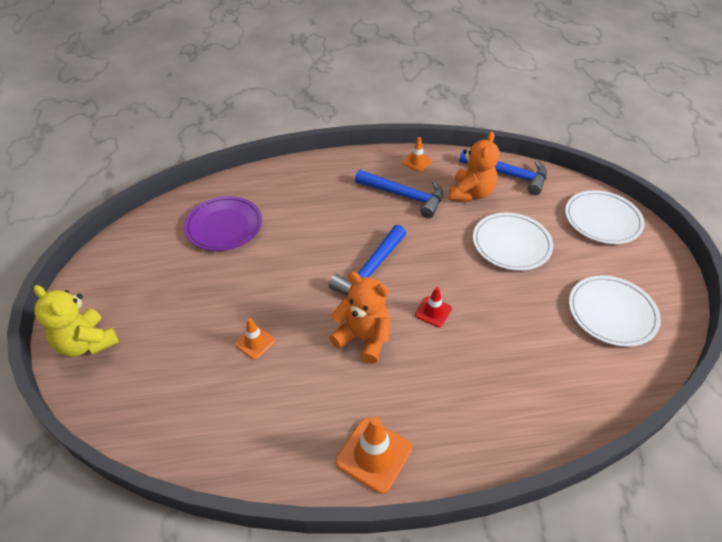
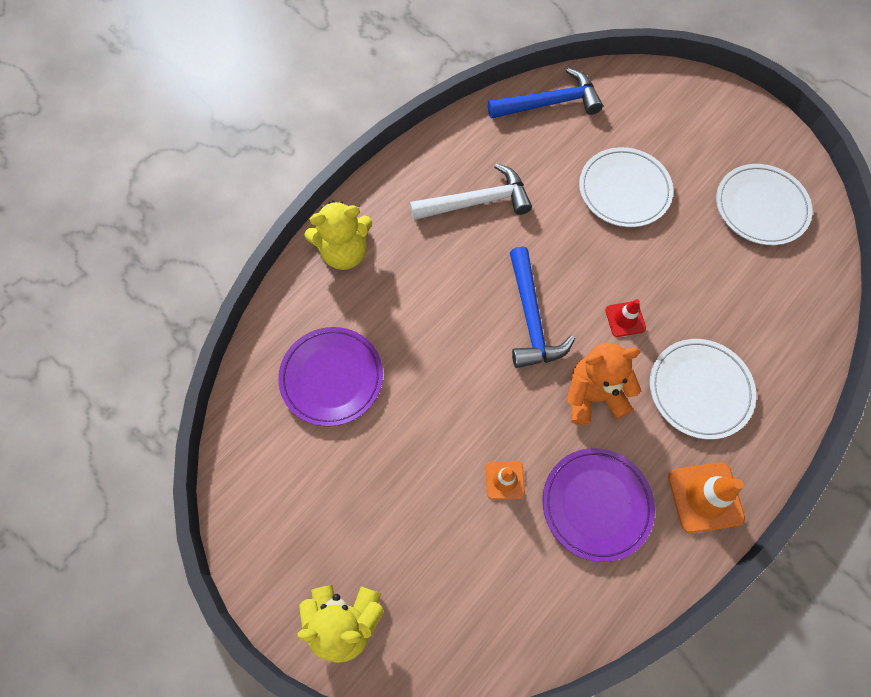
camera: 40 degrees left, 20 degrees up
blue hammer [355,170,443,218] -> white hammer [410,163,532,220]
orange traffic cone [402,137,432,172] -> none
orange teddy bear [449,131,500,202] -> none
white plate [565,190,645,244] -> white plate moved to [650,339,756,439]
none -> yellow teddy bear [304,200,372,270]
none -> purple plate [542,448,655,562]

